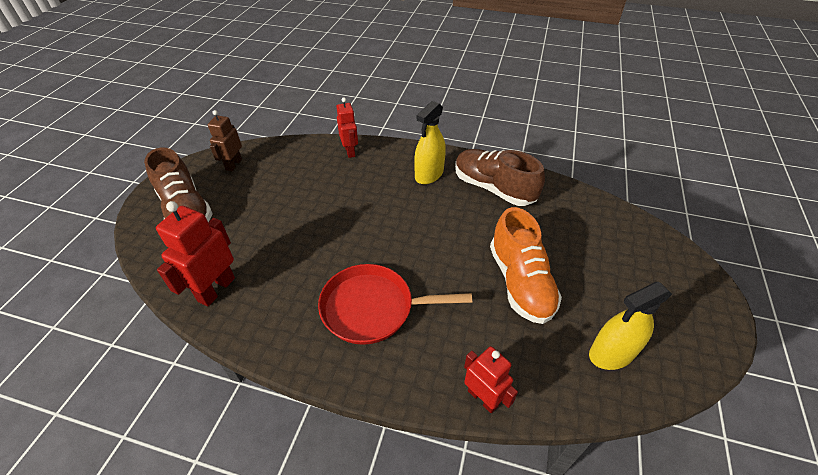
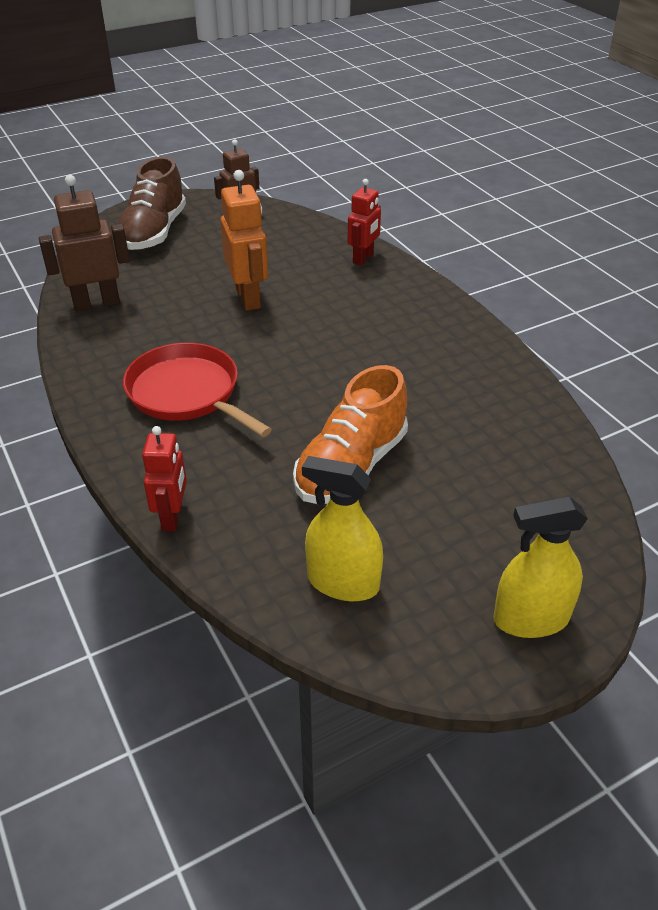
camera: 45 degrees right, 5 degrees down
red robot [156,201,235,307] -> brown robot [39,175,130,311]
yellow spray bottle [414,101,446,184] -> yellow spray bottle moved to [493,497,588,638]
brown shoe [455,149,545,206] -> none
none -> orange robot [220,170,268,311]

